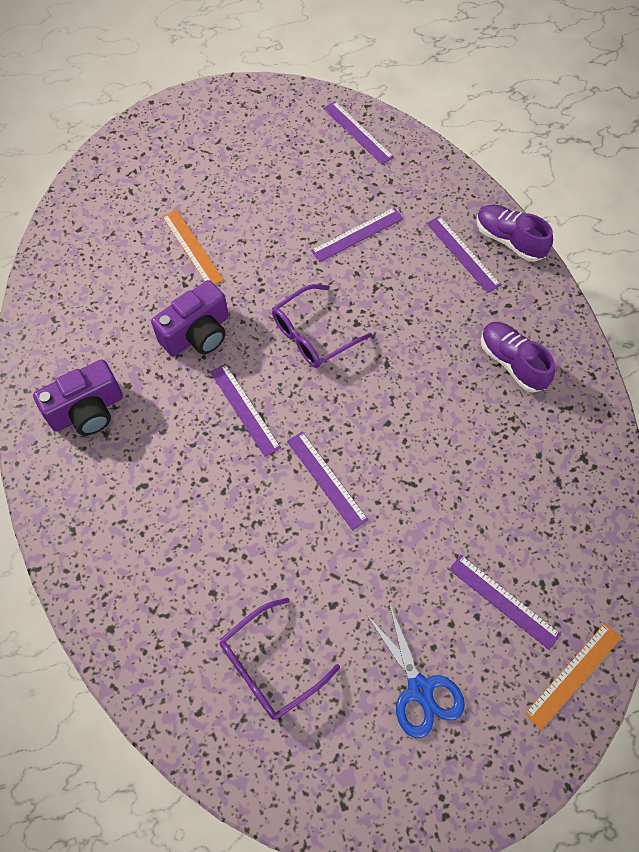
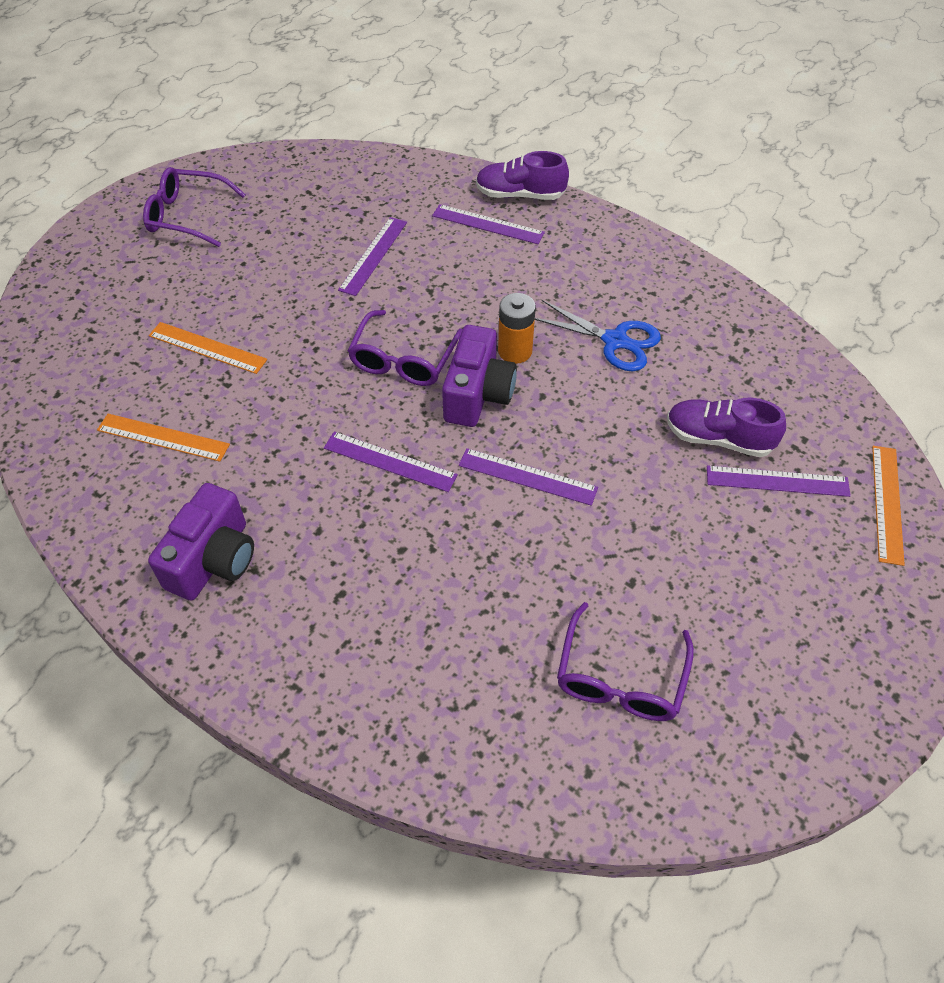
camera: 35 degrees left, 10 degrees down
purple camera [151,280,229,356] -> purple camera moved to [442,325,517,427]
purple ruler [323,101,394,165] -> none
blue scissors [366,603,465,738] -> blue scissors moved to [535,300,661,372]
purple shoe [481,322,555,392] -> purple shoe moved to [667,398,786,457]
none -> orange ruler [97,414,230,462]
none -> purple glasses [143,167,246,247]
none -> orange battery [498,293,536,364]

